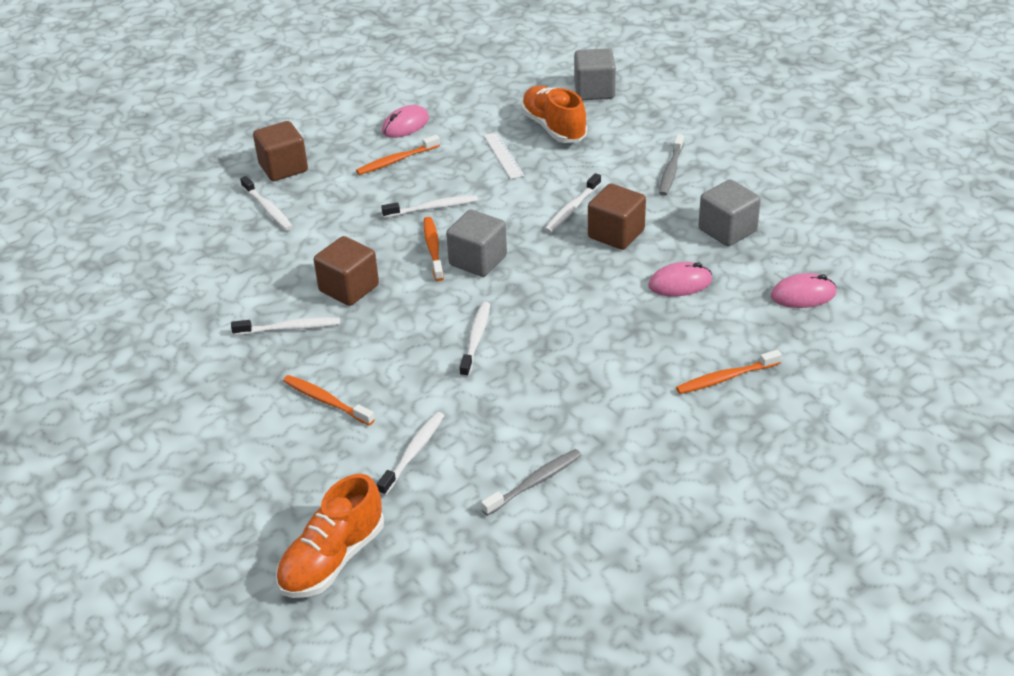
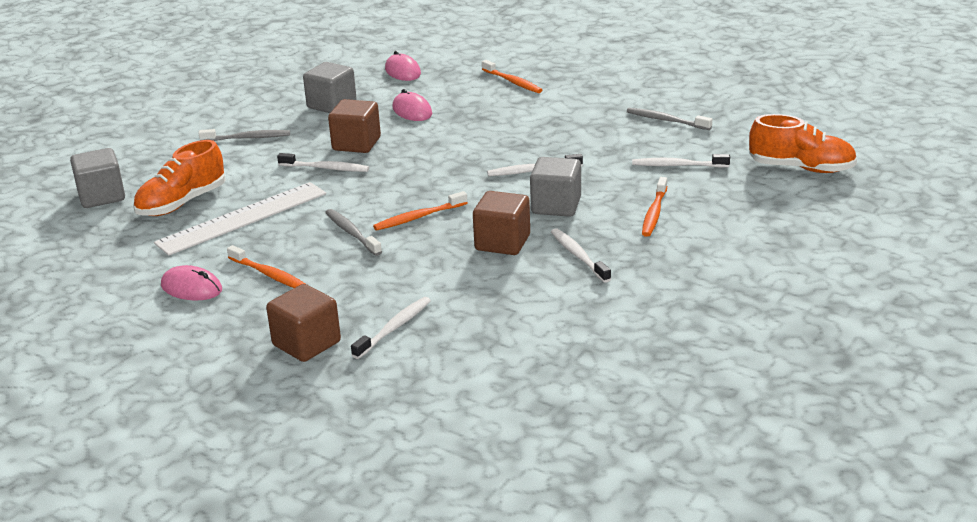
camera: 110 degrees left, 10 degrees down
white toothbrush [381,195,478,218] -> grey toothbrush [325,209,382,256]
grey cube [446,210,507,277] -> grey cube moved to [530,157,581,217]
white ruler [484,132,524,179] -> white ruler [154,182,326,256], size x1.96

